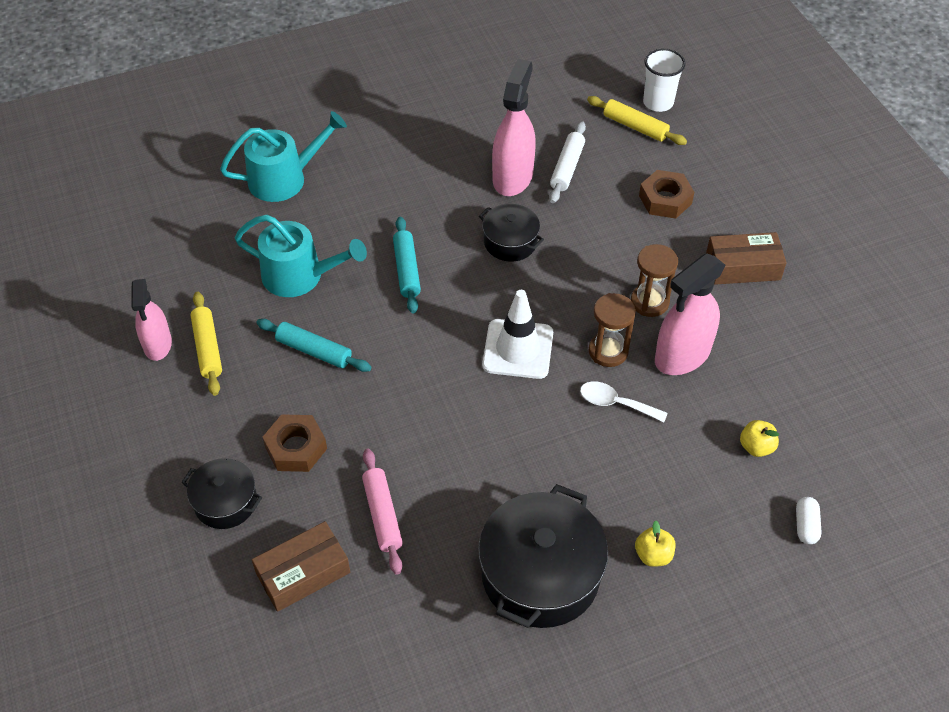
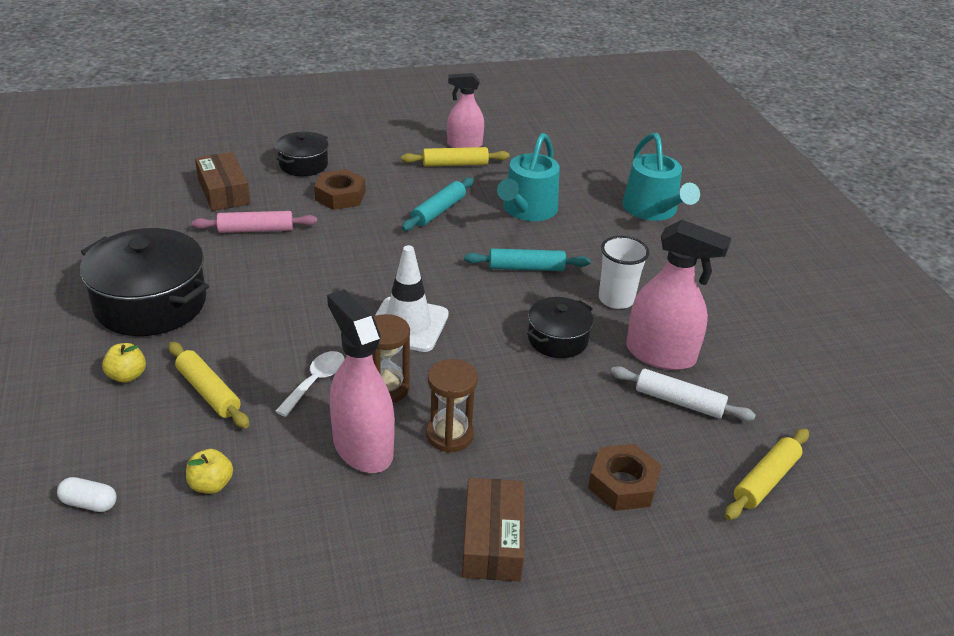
camera: 95 degrees right, 15 degrees down
white cup [643,49,685,112] -> white cup moved to [599,236,650,309]
none -> yellow rolling pin [168,342,249,428]

